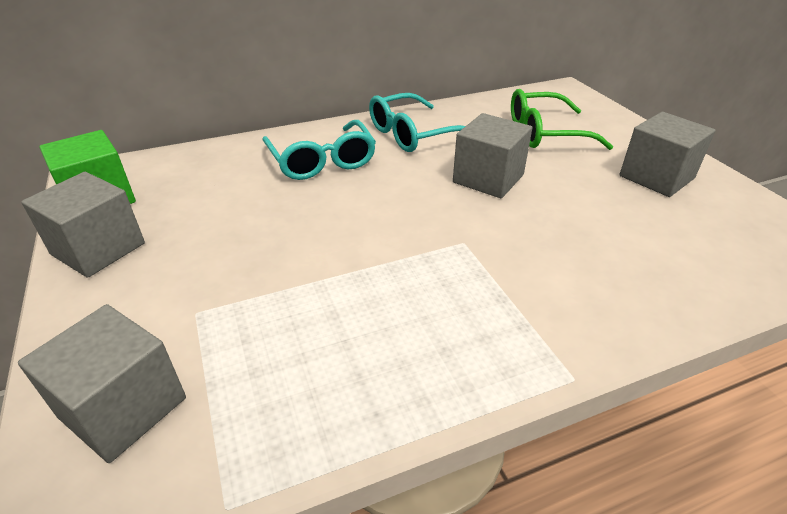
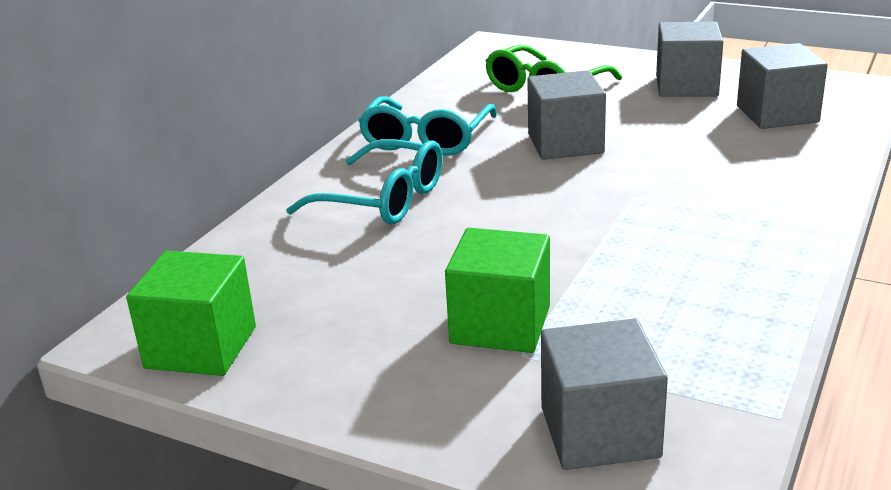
camera: 40 degrees left, 10 degrees down
grey cube [21,172,145,278] -> grey cube moved to [737,43,828,129]
none -> green cube [445,228,550,353]

